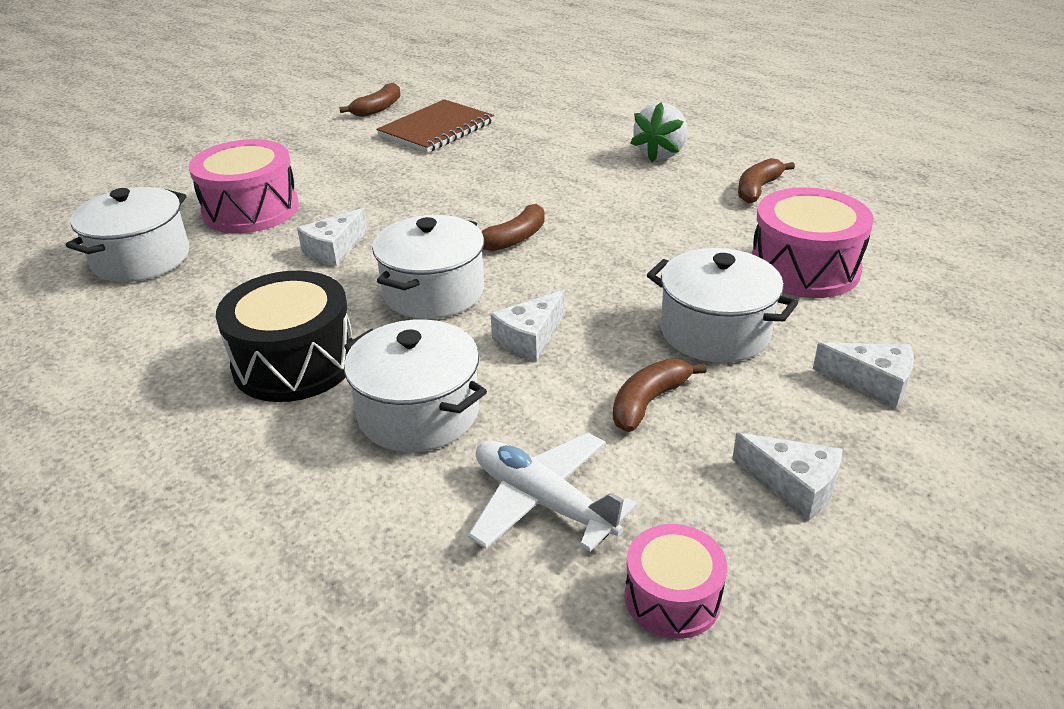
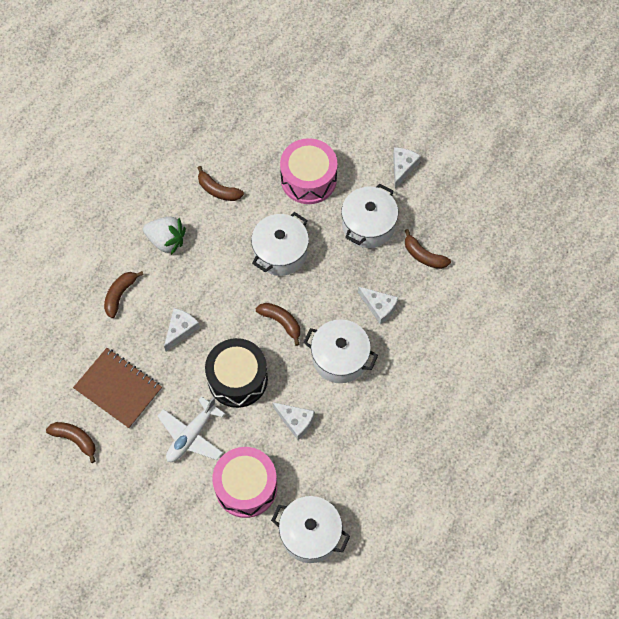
camera: 95 degrees left, 30 degrees up
black drum [216,271,353,402] -> black drum moved to [205,338,268,408]
white pot [344,319,487,452] -> white pot moved to [251,212,309,276]
white plane [468,433,637,551] -> white plane moved to [158,396,225,462]
pink drum [625,524,727,639] -> none
white cheese [732,433,843,521] -> white cheese moved to [164,308,200,351]
none -> brown banana [104,271,144,318]

